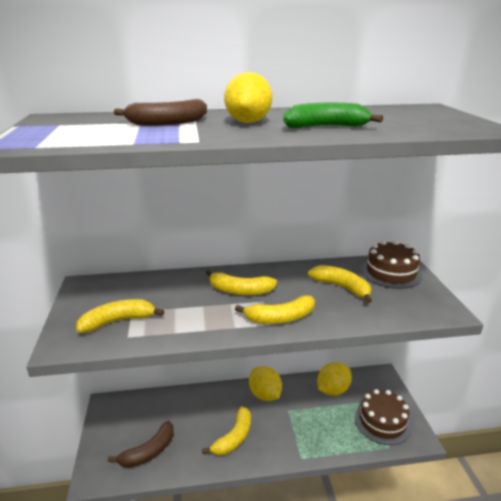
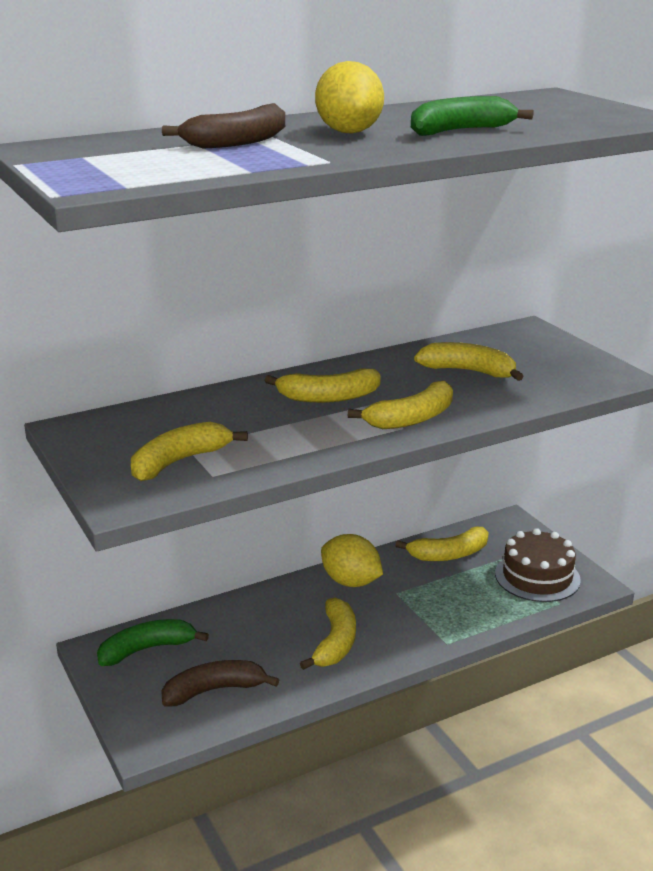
camera: 20 degrees left, 0 degrees up
brown banana [108,421,174,468] -> brown banana turned 135 degrees counterclockwise [161,660,279,707]
yellow lemon [317,362,352,396] -> yellow banana [395,527,489,561]
brown cake [361,240,422,289] -> none
none -> green banana [97,619,209,666]

